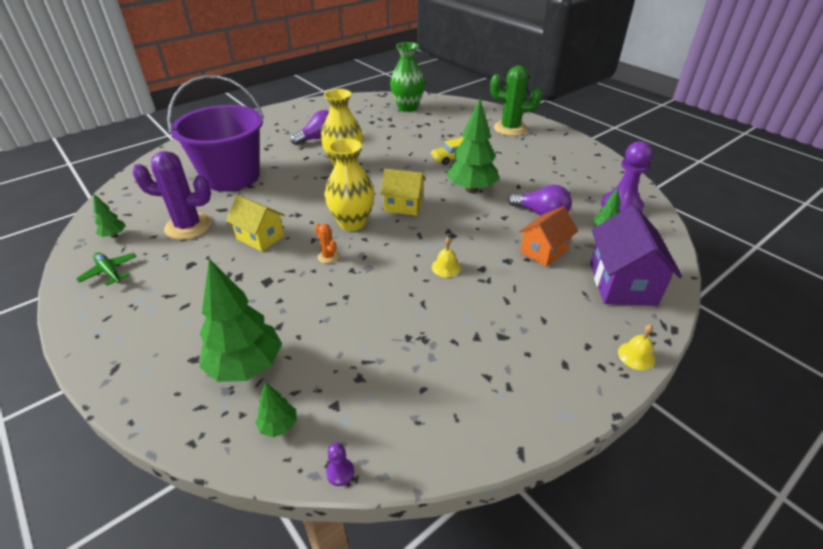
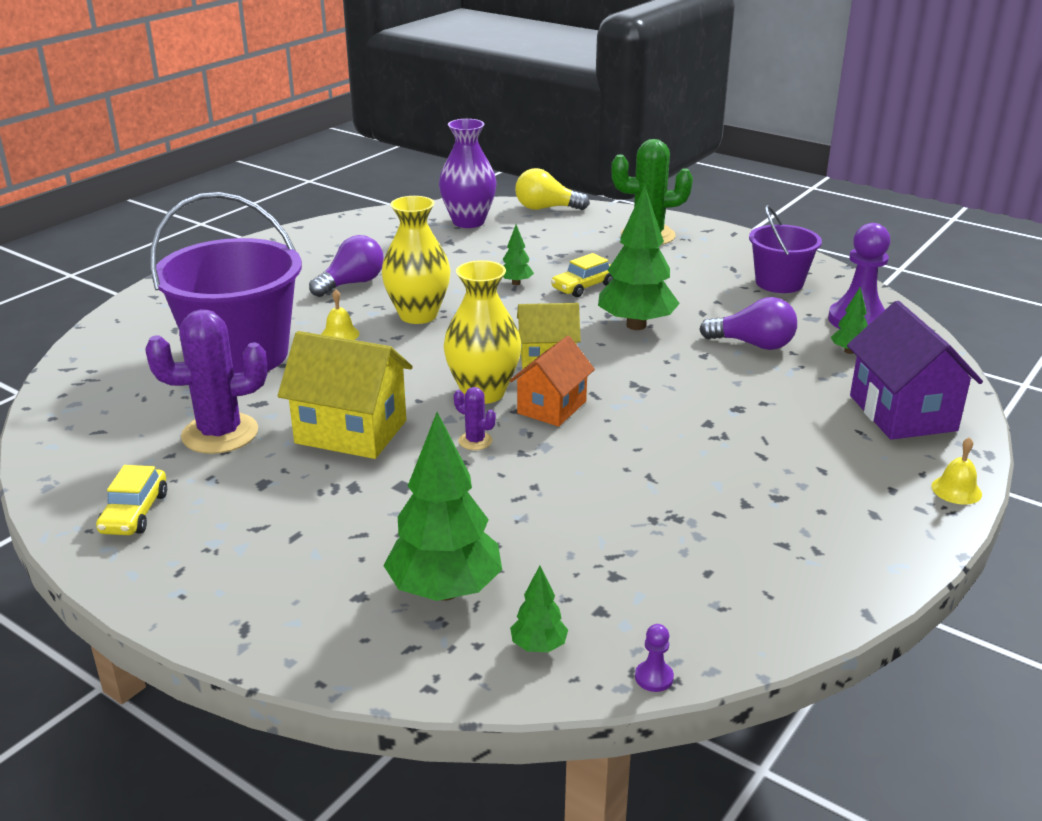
camera: 15 degrees left, 10 degrees down
green plane [76,252,137,286] -> yellow car [96,465,167,535]
green tree [94,194,126,238] -> green tree moved to [503,225,534,285]
yellow house [226,195,285,251] -> yellow house [278,331,413,459], size x1.51
orange cactus [315,223,339,263] -> purple cactus [454,387,496,450]
green vase [390,42,425,112] -> purple vase [439,119,497,228]
yellow bell [432,237,461,277] -> yellow bell moved to [321,289,359,340]
orange house [519,206,578,267] -> orange house moved to [510,336,595,427]
none -> yellow light bulb [515,168,590,210]
none -> purple bucket [749,205,822,293]

